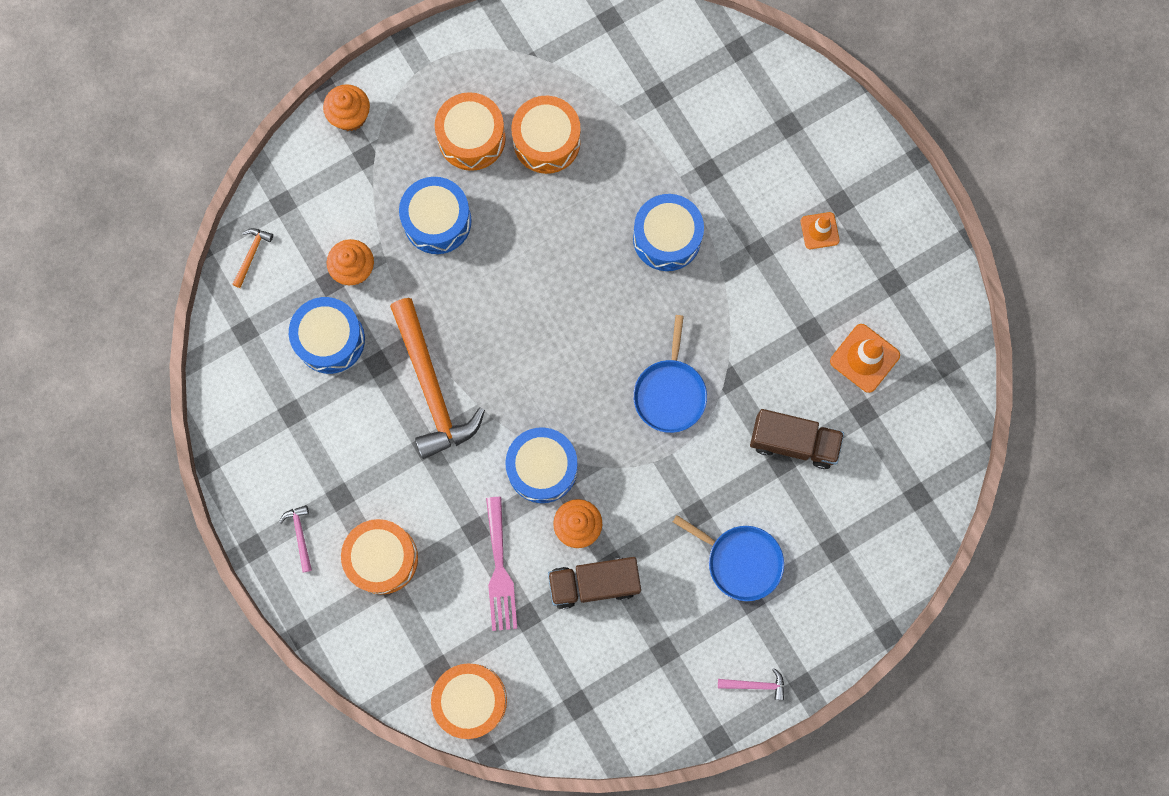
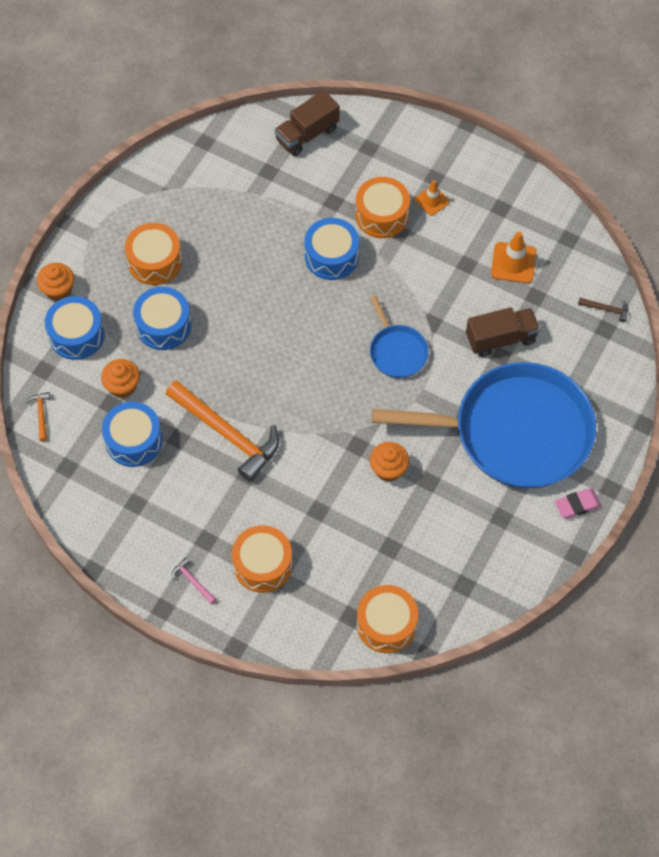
camera: 30 degrees left, 15 degrees down
pink fork [486,497,517,631] -> none
blue drum [505,427,578,503] -> blue drum moved to [45,296,105,360]
orange drum [511,96,581,174] -> orange drum moved to [355,177,410,238]
brown truck [548,557,641,609] -> brown truck moved to [274,90,340,156]
blue pan [673,515,784,601] -> blue pan [372,362,596,488], size x2.29
pink hammer [718,668,784,700] -> pink eraser [555,488,601,519]
none -> brown hammer [578,298,628,322]

